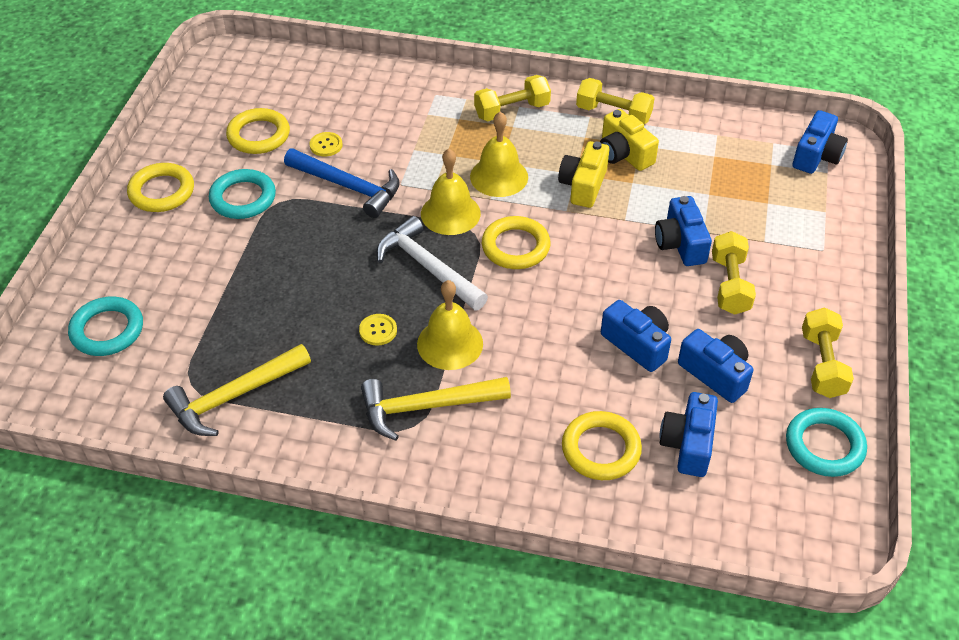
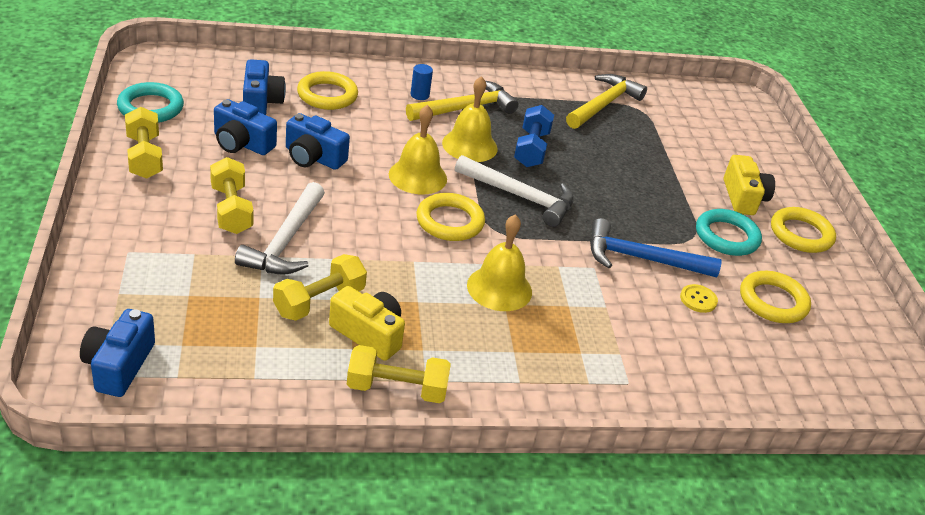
camera: 155 degrees right, 10 degrees down
turquoise ring [68,297,143,356] -> none
yellow button [359,314,397,346] -> blue dumbbell [514,105,554,167]
yellow bell [421,149,481,235] -> yellow bell moved to [389,105,447,194]
yellow dumbbell [474,75,551,121] -> yellow dumbbell moved to [273,254,367,321]
yellow camera [558,141,609,208] -> yellow camera moved to [724,155,775,215]
blue camera [655,196,712,266] -> white hammer [235,182,325,275]
none -> blue cylinder [411,64,433,100]

